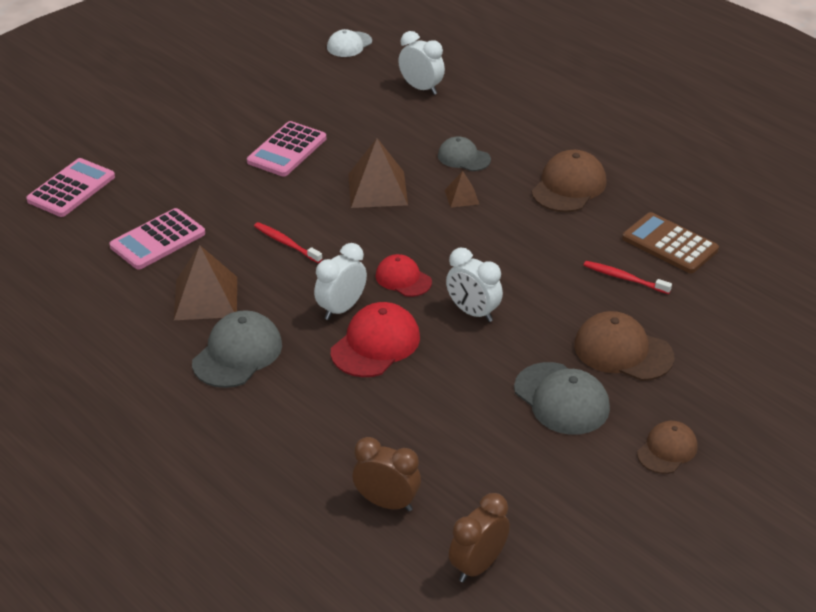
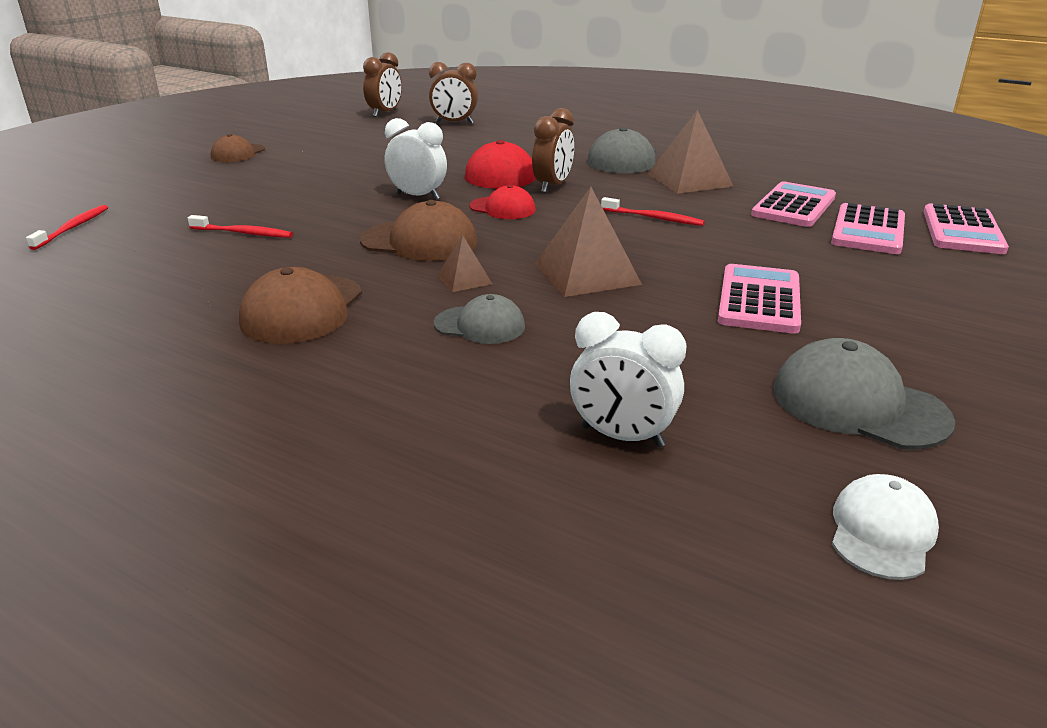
camera: 165 degrees right, 10 degrees down
white clock [314,243,367,320] -> brown clock [532,108,574,193]
grey cap [514,362,610,435] -> grey cap moved to [774,338,955,449]
brown cap [574,311,674,381] -> brown cap moved to [360,200,477,261]
brown calculator [622,212,719,273] -> none
none -> red toothbrush [26,205,108,250]
none -> pink calculator [831,203,905,254]

